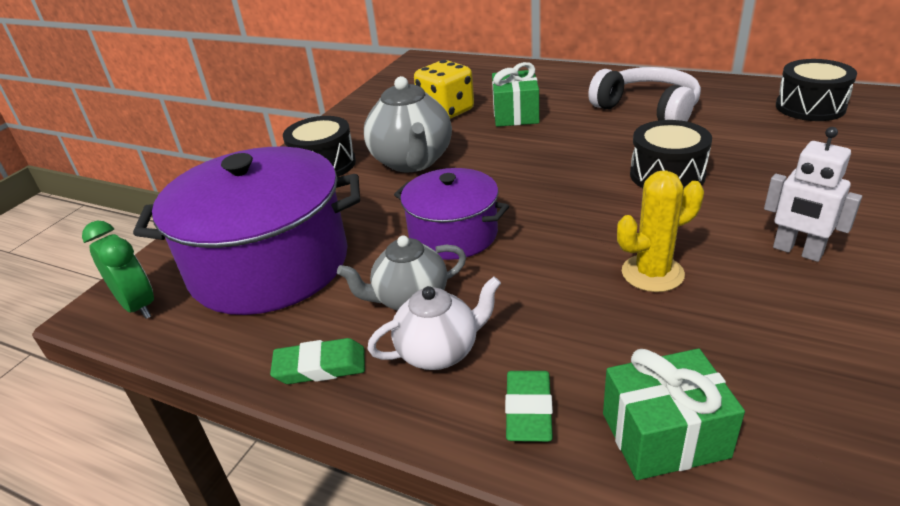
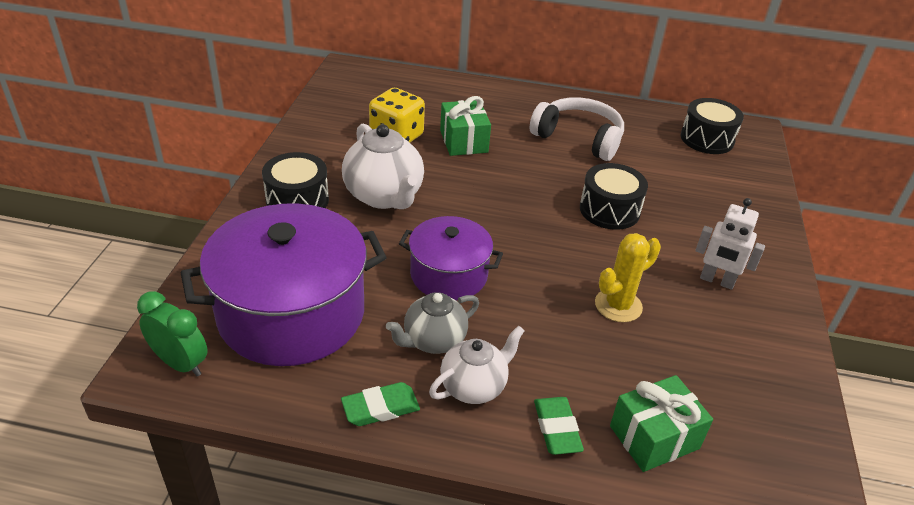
camera: 20 degrees left, 5 degrees up
grey teapot [364,76,452,172] -> white teapot [342,124,424,209]

